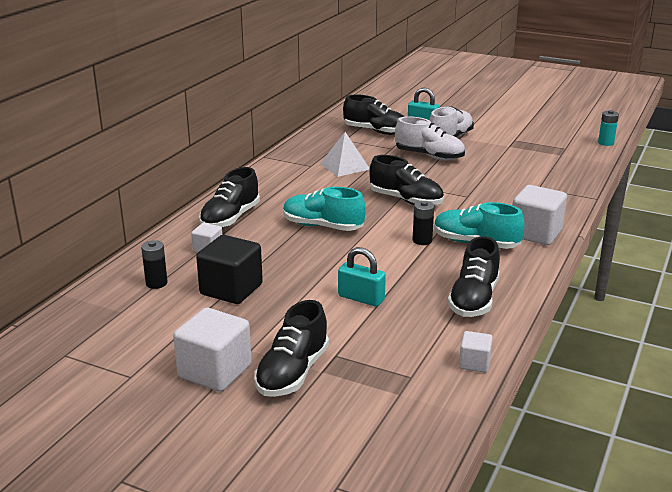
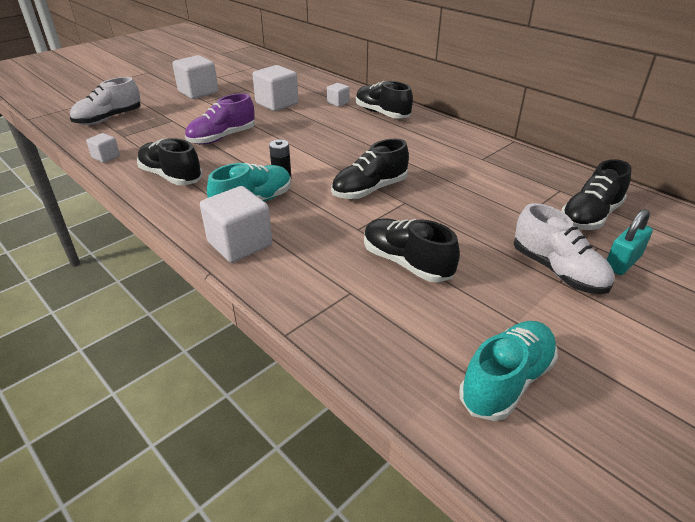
camera: 110 degrees right, 10 degrees up
black battery [141,240,168,289] -> none
black cube [196,235,263,304] -> white cube [252,65,299,111]
black shoe [254,300,329,397] -> black shoe moved to [364,218,460,283]
turquoise shoe [283,187,366,231] -> turquoise shoe moved to [459,321,558,421]
white pyramid [320,132,370,177] -> none
turquoise padlock [338,247,386,307] -> purple shoe [185,93,255,145]
white shoe [395,116,465,160] -> white shoe moved to [70,77,141,125]
turquoise battery [598,110,619,146] -> none

